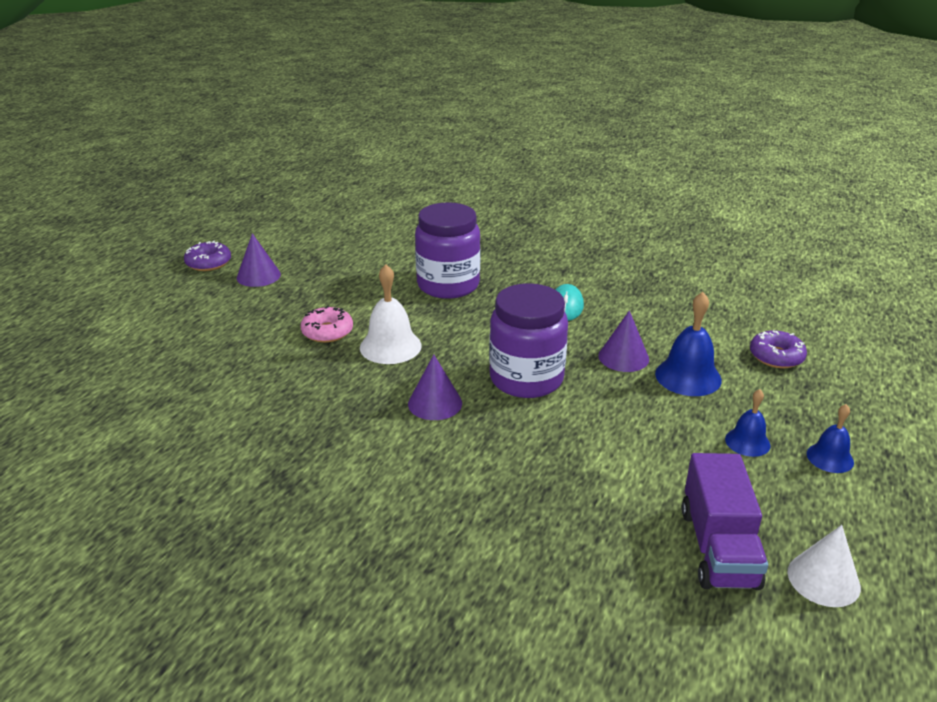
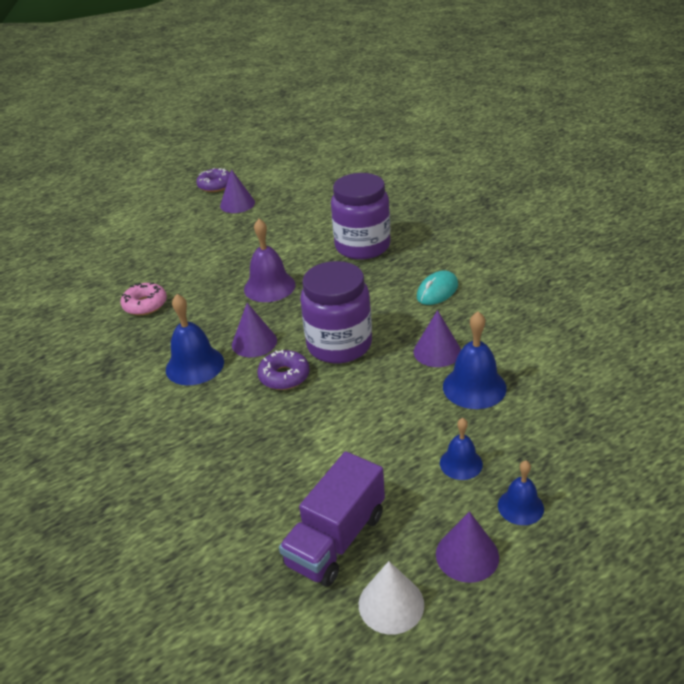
camera: 35 degrees right, 5 degrees up
pink donut [300,306,353,343] -> pink donut moved to [121,282,167,315]
white bell [360,264,422,364] -> purple bell [244,219,296,302]
purple donut [750,330,807,368] -> purple donut moved to [257,350,310,390]
none -> blue bell [166,294,224,385]
none -> purple cone [436,511,499,583]

